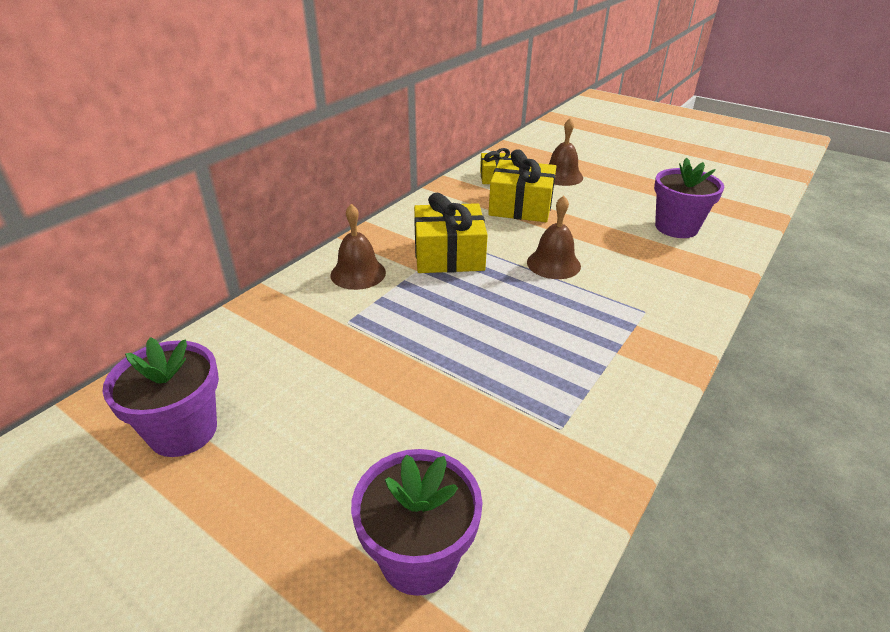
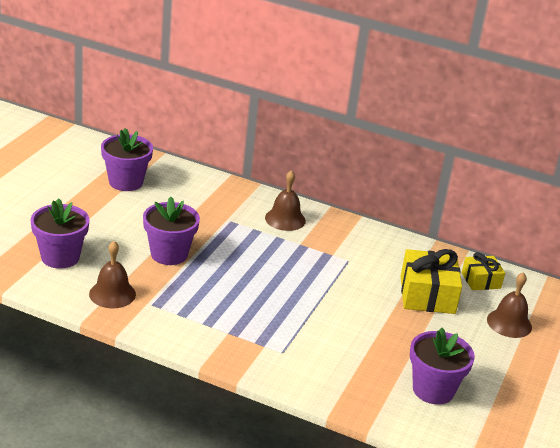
camera: 75 degrees right, 5 degrees down
yellow gift [414,193,488,273] -> none
brown bell [527,196,581,279] -> brown bell moved to [89,241,136,308]
none -> purple flower pot [143,197,200,265]

